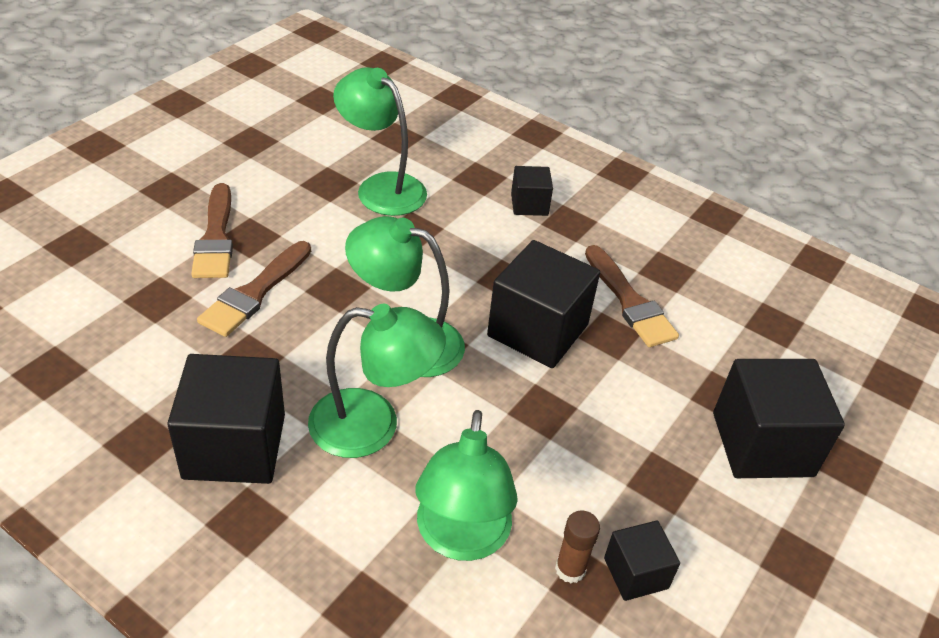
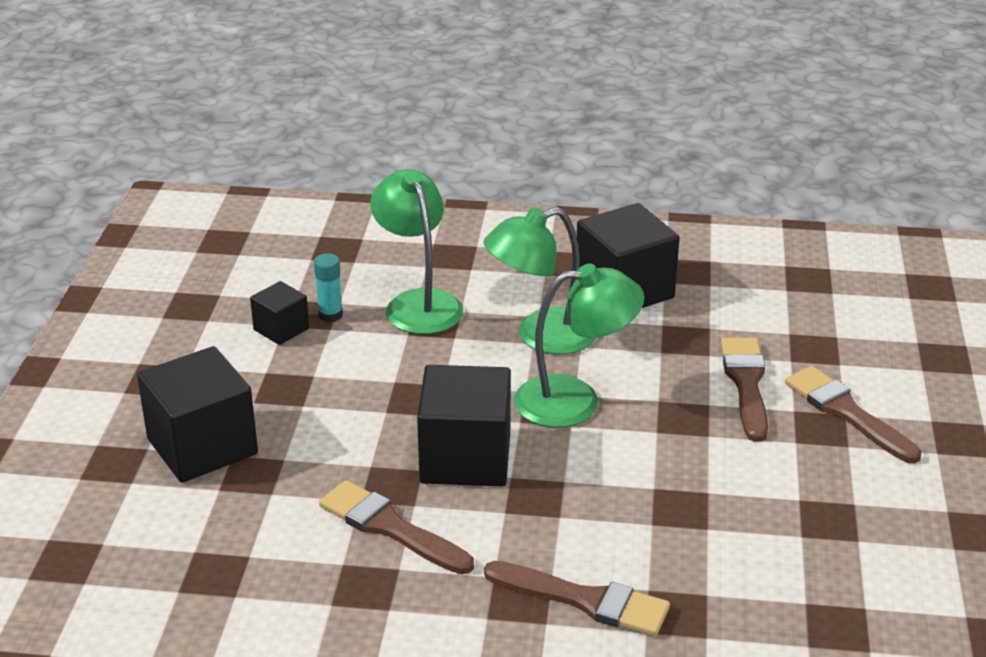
camera: 155 degrees right, 10 degrees down
green lamp [333,67,427,216] -> none
black cube [511,166,553,216] -> brown brush [484,561,670,636]
brown glue stick [555,510,600,583] -> turquoise glue stick [314,253,343,322]

